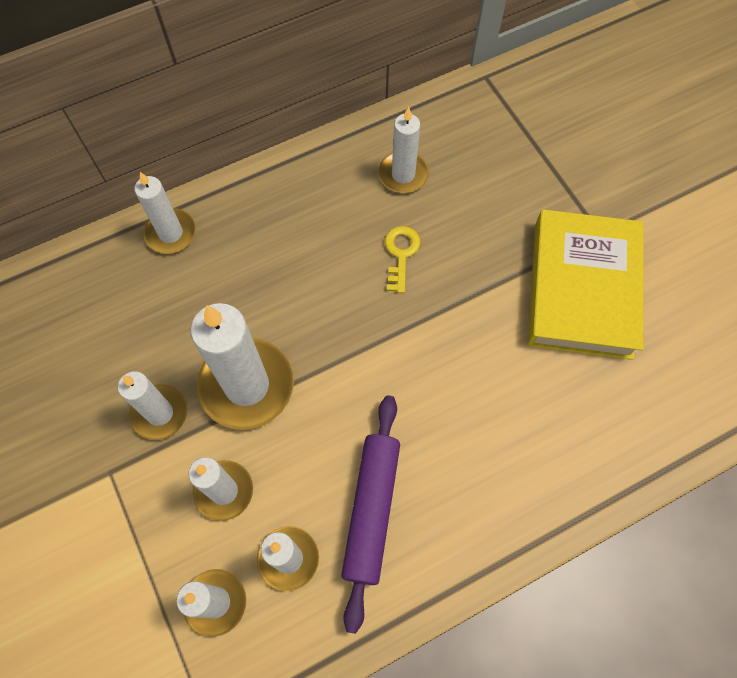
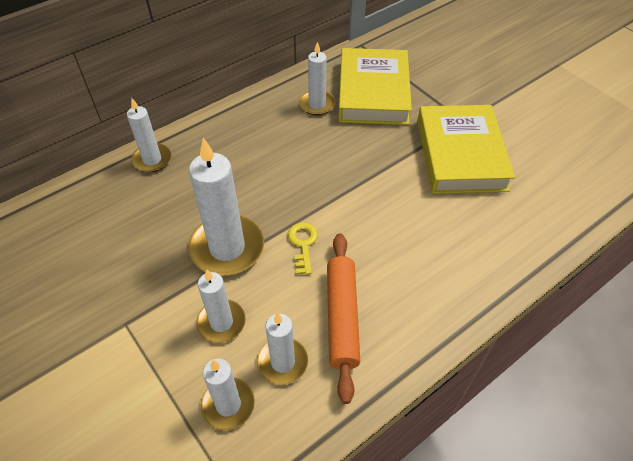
camera: 10 degrees left, 15 degrees down
white candle [118,371,188,440] -> none
purple rolling pin [341,395,400,634] -> orange rolling pin [327,233,360,404]
yellow key [385,226,420,293] -> yellow key moved to [288,222,318,275]
none -> yellow book [338,48,412,125]

